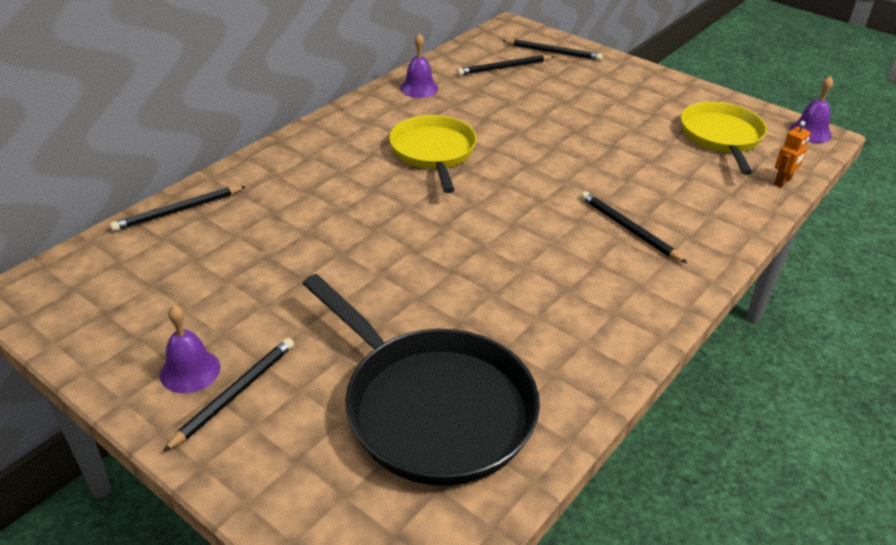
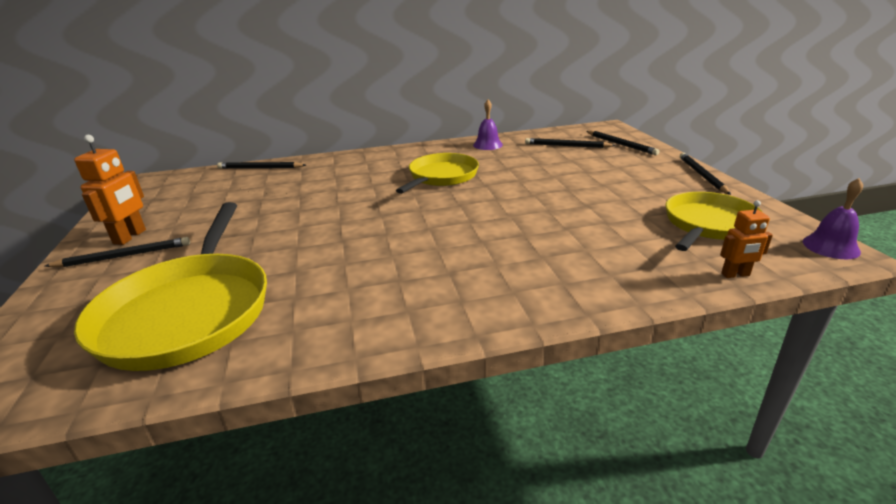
camera: 40 degrees right, 10 degrees down
purple bell [160,305,220,393] -> orange robot [74,135,146,245]
black pan [303,274,540,486] -> yellow pan [74,202,267,371]
black pencil [581,191,687,263] -> black pencil moved to [680,153,731,195]

